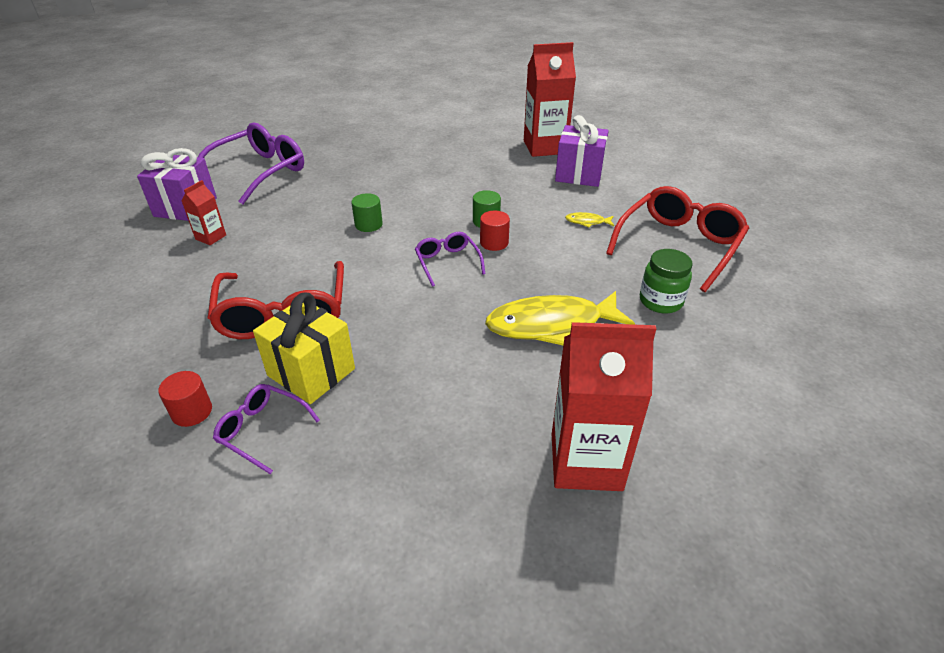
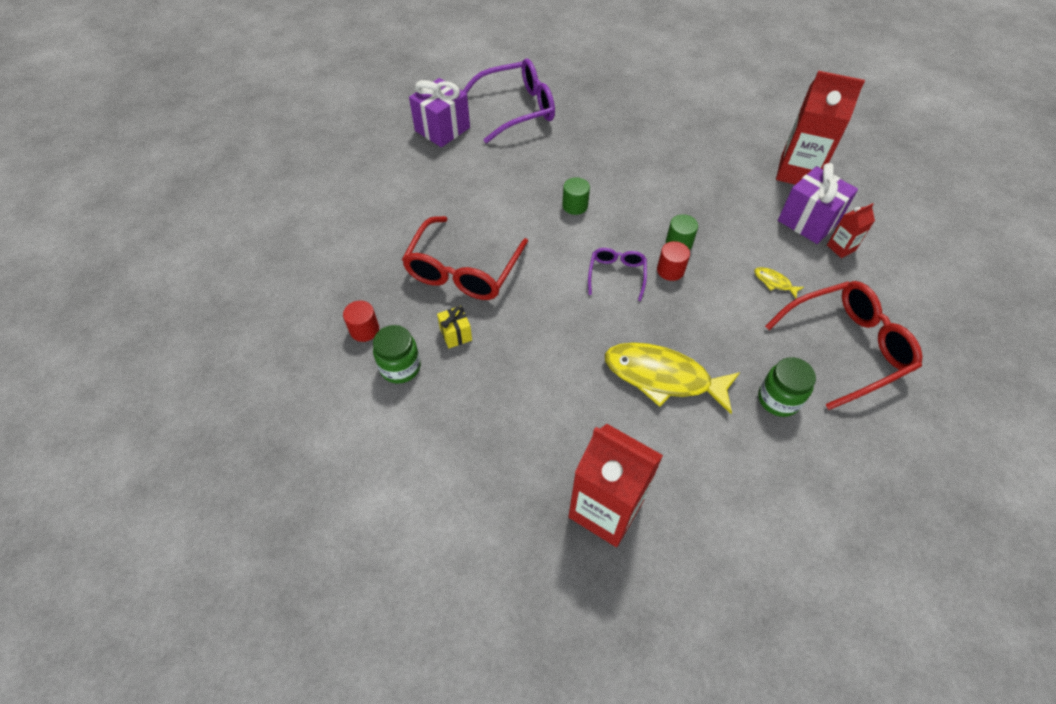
camera: 30 degrees right, 15 degrees up
red carton [181,180,226,245] -> red carton moved to [827,203,875,258]
purple glasses [213,384,320,474] -> green jar [373,325,421,384]
yellow gift [253,293,355,404] -> yellow gift [437,306,472,348], size x0.52

